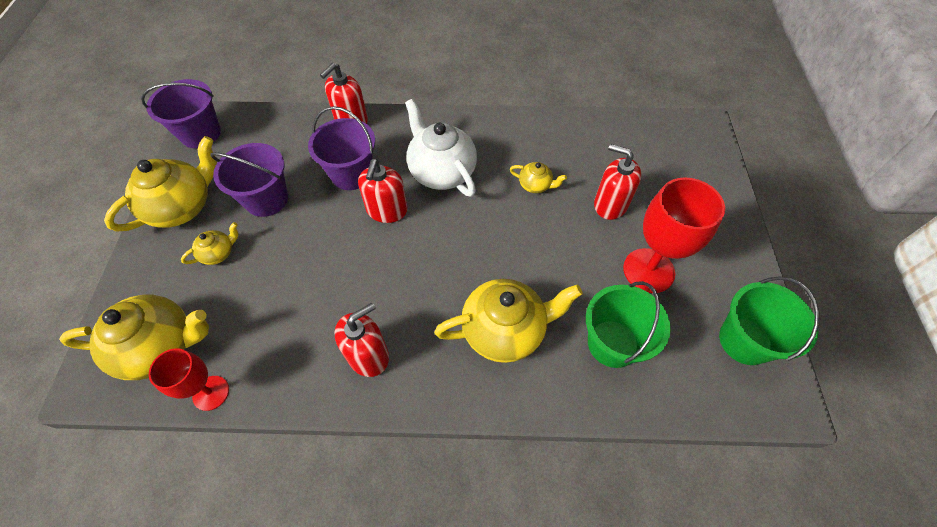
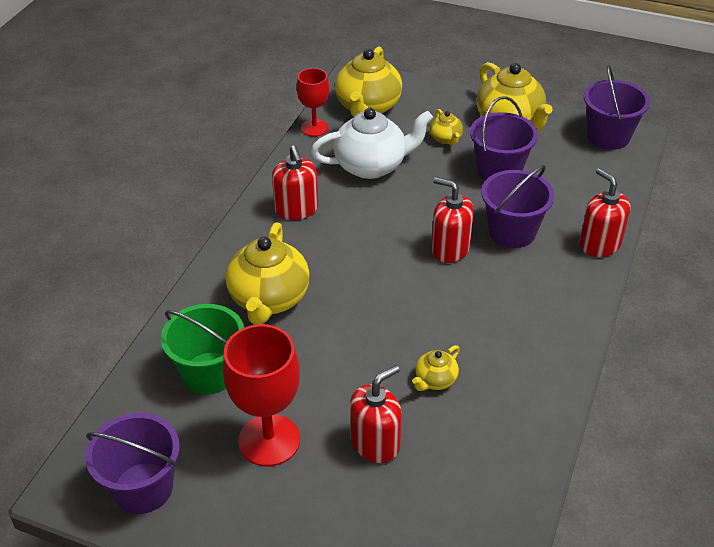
camera: 110 degrees right, 15 degrees down
white teapot [405,99,477,197] -> white teapot moved to [311,108,433,179]
green bucket [719,276,820,365] -> purple bucket [85,413,180,514]

